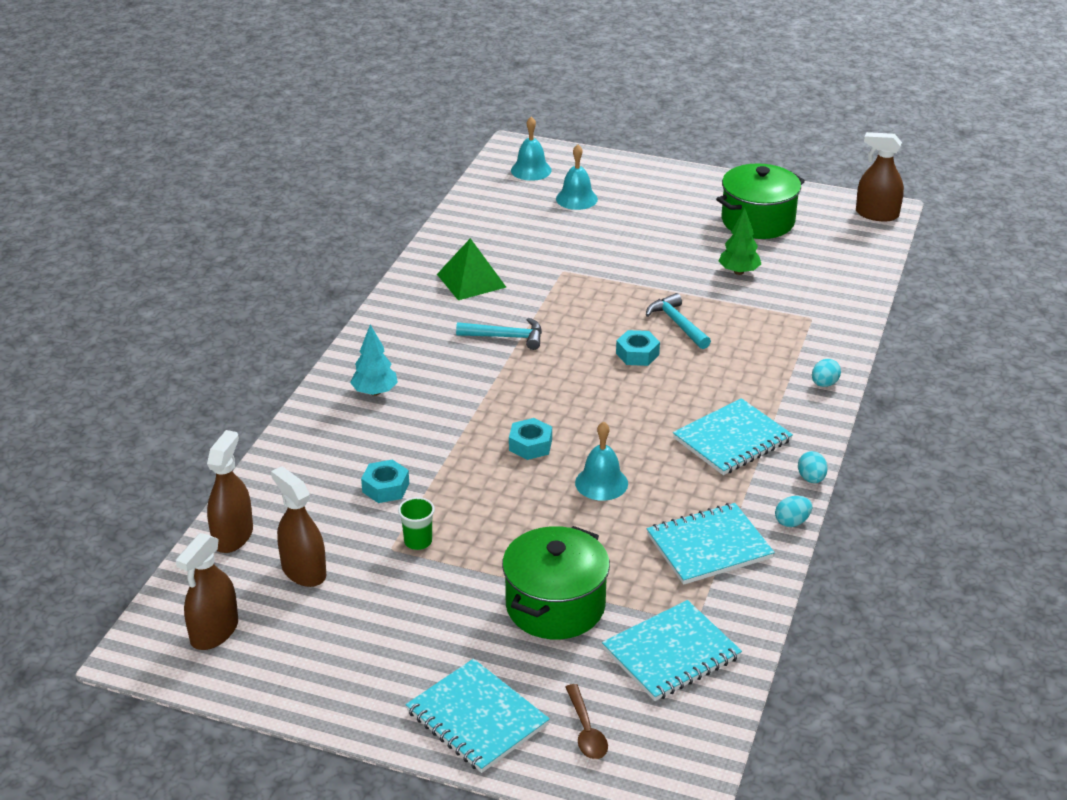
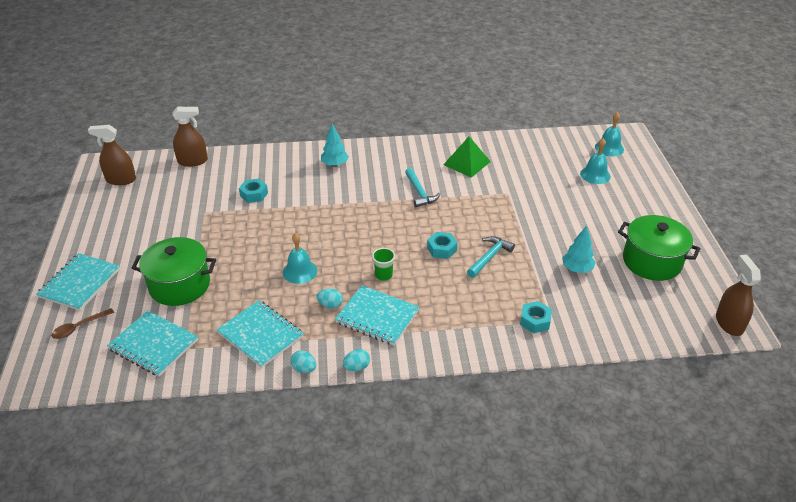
camera: 65 degrees right, 5 degrees up
brown spray bottle [271,466,326,587] -> none
green cup [398,497,435,550] -> green cup moved to [372,248,395,281]
turquoise nut [509,418,552,460] -> turquoise nut moved to [520,301,552,333]
green tree [719,208,761,275] -> turquoise tree [562,225,596,273]
turquoise egg [812,359,841,387] -> turquoise egg moved to [317,289,343,309]

